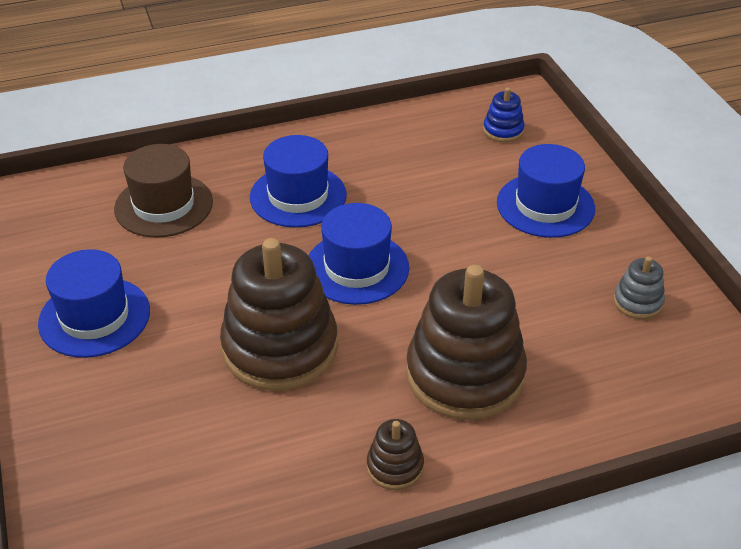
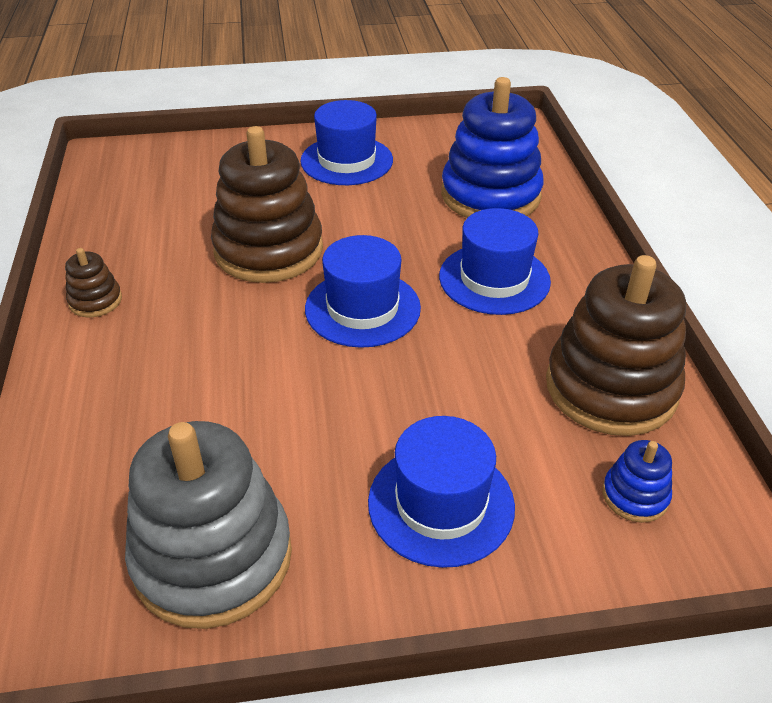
camera: 100 degrees right, 0 degrees up
brown hat [114,144,213,237] -> blue stacking toy [441,77,544,218]
brown stacking toy [406,265,527,420] -> brown stacking toy moved to [546,255,686,436]
grey stacking toy [613,256,665,319] -> grey stacking toy [125,421,292,629], size x2.25

